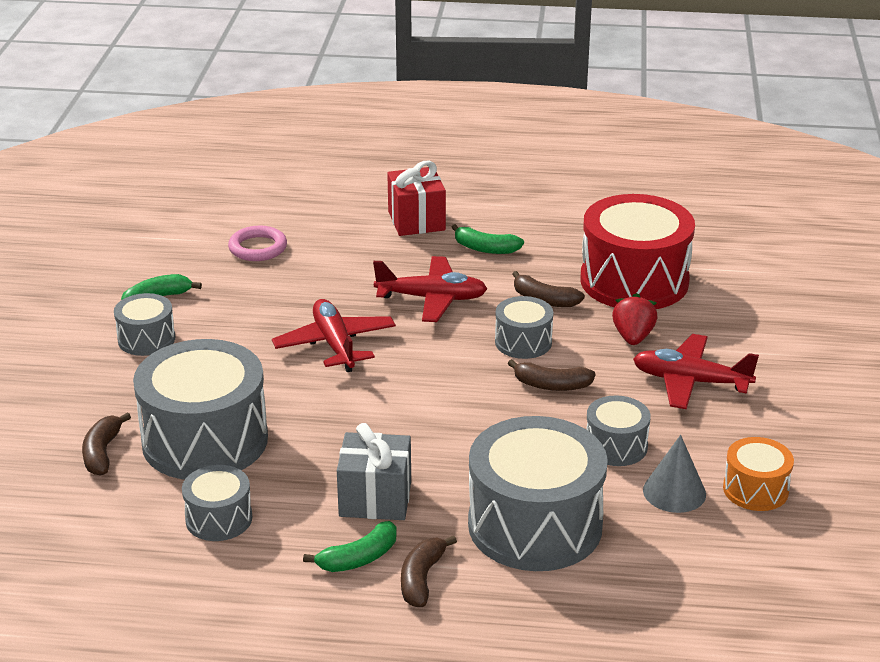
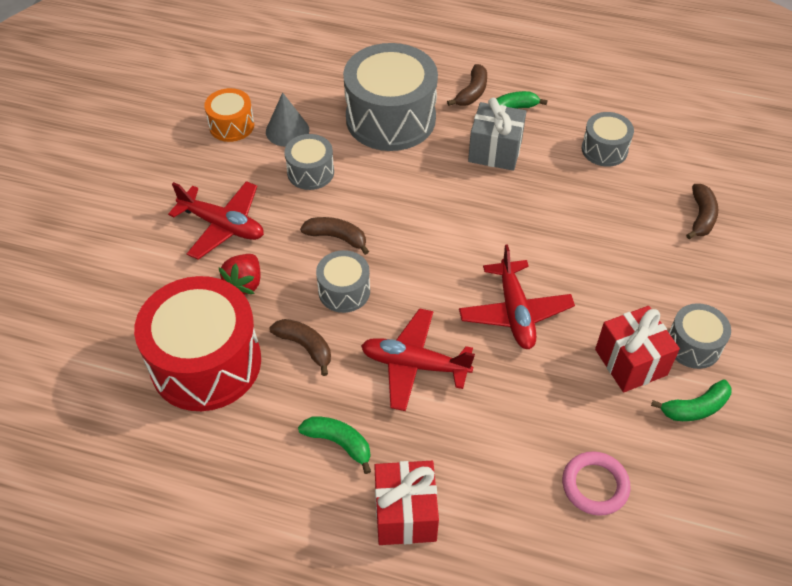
camera: 170 degrees left, 20 degrees up
grey drum [133,339,268,480] -> none
none -> red gift [595,306,680,392]

